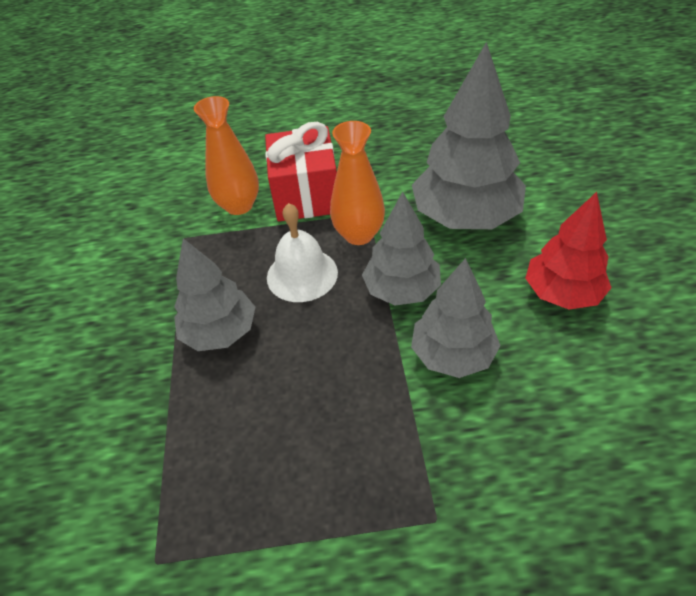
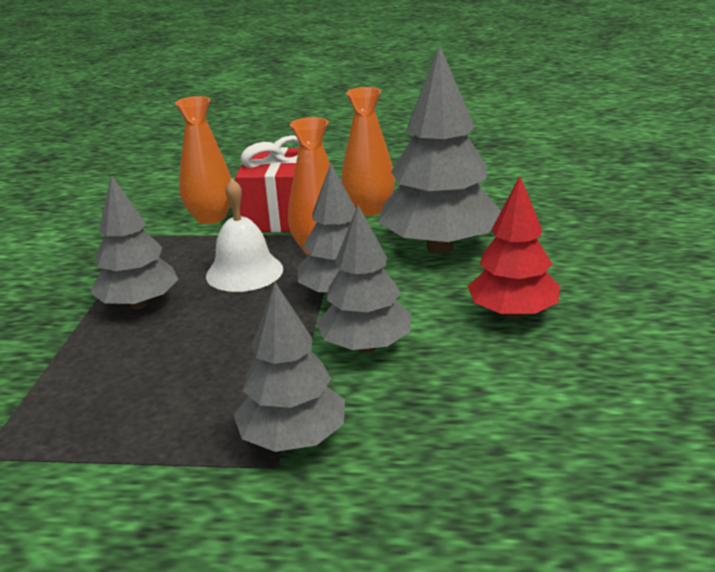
camera: 10 degrees right, 20 degrees down
none -> grey tree [234,282,345,452]
none -> orange vase [341,87,395,216]

